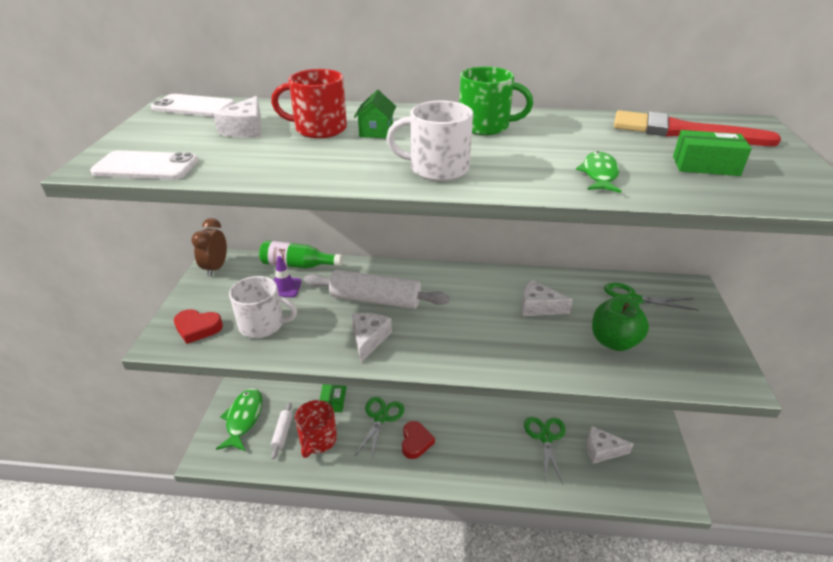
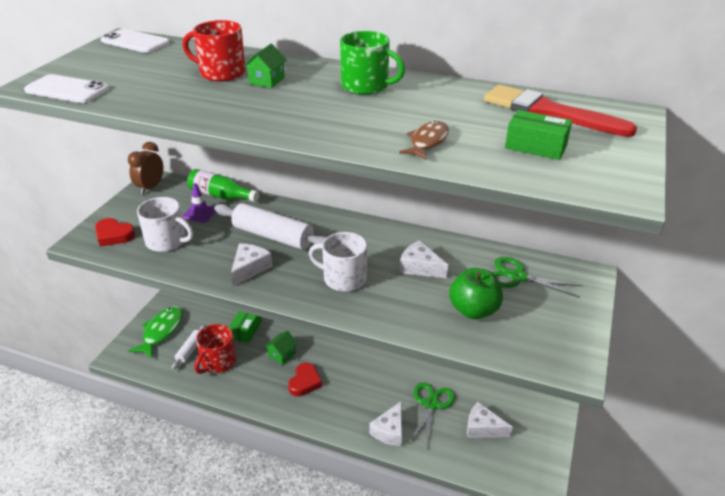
camera: 15 degrees right, 0 degrees up
white cheese [213,96,261,138] -> white cheese moved to [369,401,402,446]
green scissors [355,397,404,461] -> green house [264,331,298,365]
white mug [386,101,473,181] -> white mug moved to [309,232,367,292]
green fish [576,151,621,193] -> brown fish [399,121,449,160]

